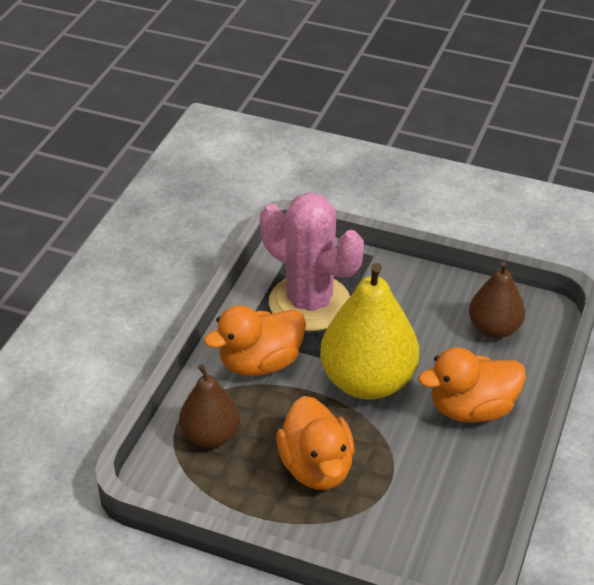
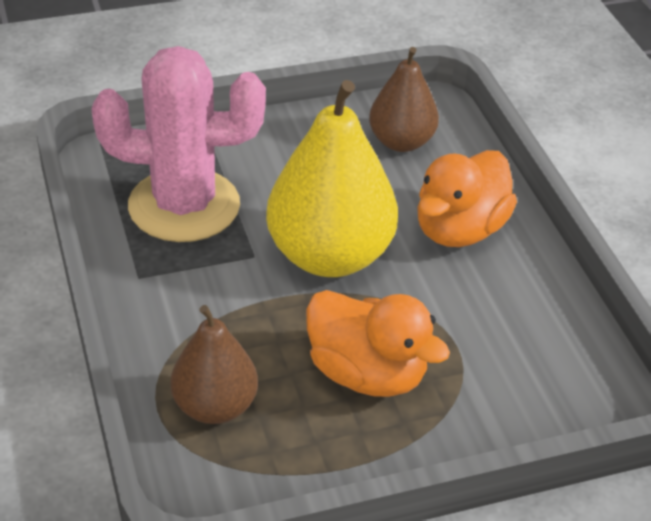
camera: 40 degrees left, 0 degrees up
orange duck [204,305,306,376] -> none

